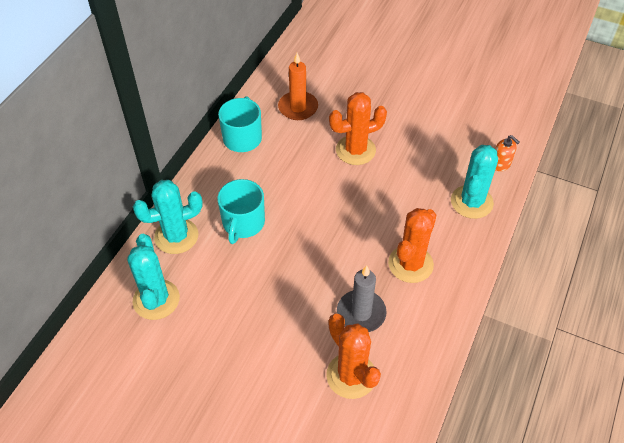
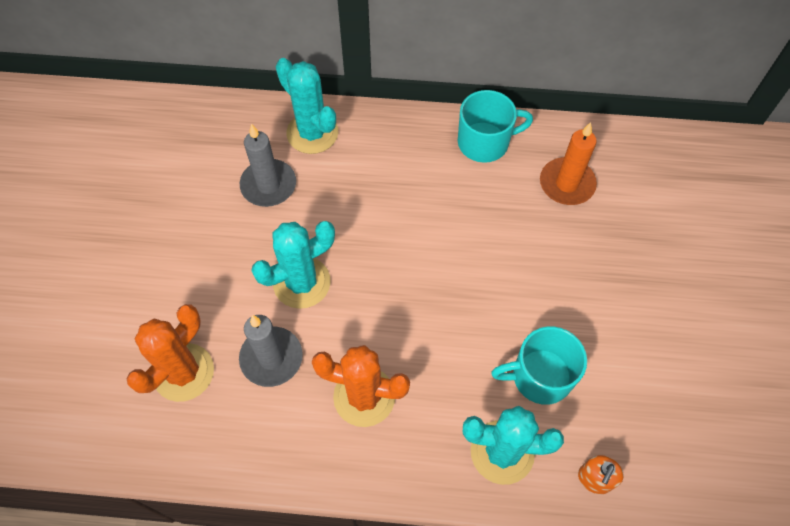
camera: 70 degrees right, 10 degrees up
turquoise cactus [127,234,180,320] -> turquoise cactus moved to [251,221,335,309]
turquoise mug [217,179,265,244] -> turquoise mug moved to [491,326,587,405]
orange cactus [329,92,387,165] -> none
none -> grey candle [240,124,296,207]

